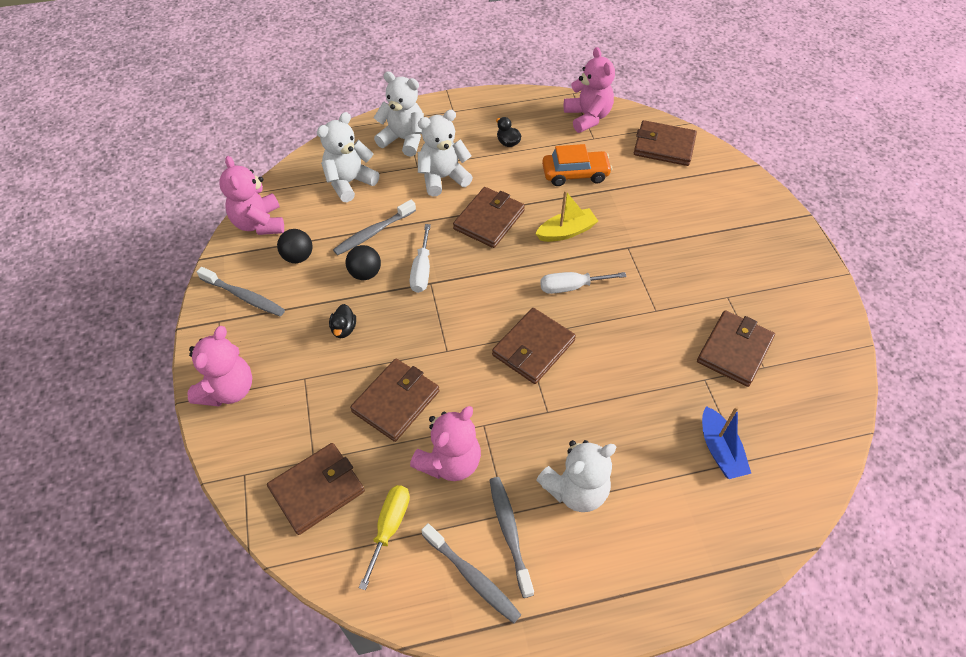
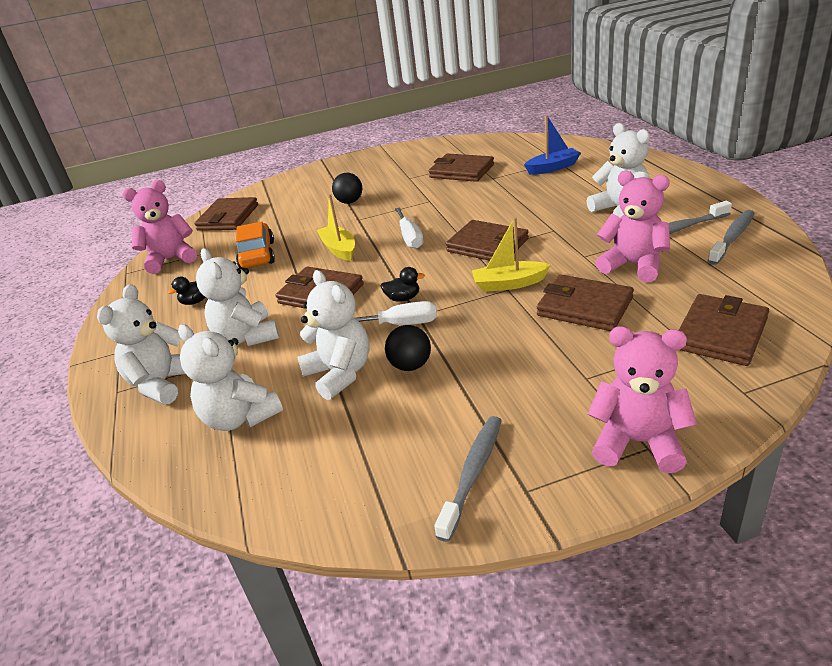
camera: 90 degrees left, 20 degrees down
pink teddy bear [219,156,284,235] -> none
brown wallet [267,443,365,535] -> brown wallet turned 75 degrees clockwise [679,294,769,366]
black ball [277,229,313,263] -> black ball moved to [332,173,362,204]
black duck [329,304,356,338] -> black duck moved to [380,267,425,302]
grey toothbrush [333,200,416,255] -> white teddy bear [297,270,370,400]
yellow screwdriver [359,485,410,590] -> none
none -> yellow boat [472,217,551,292]

